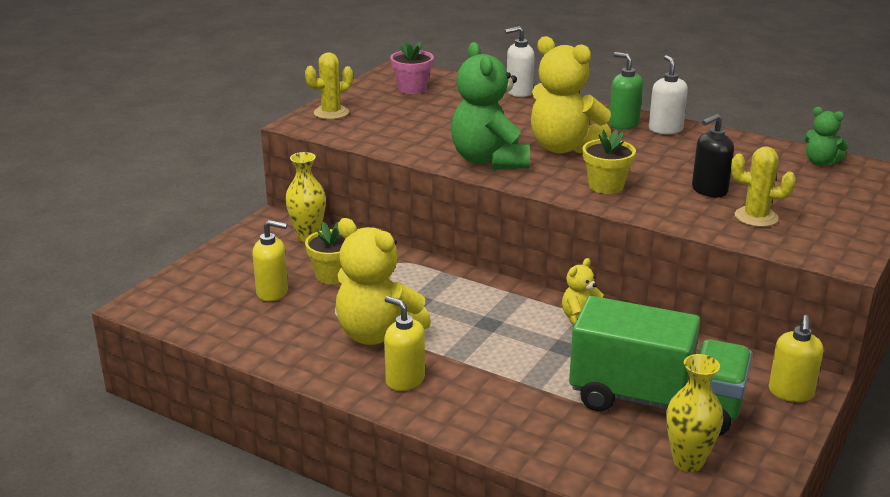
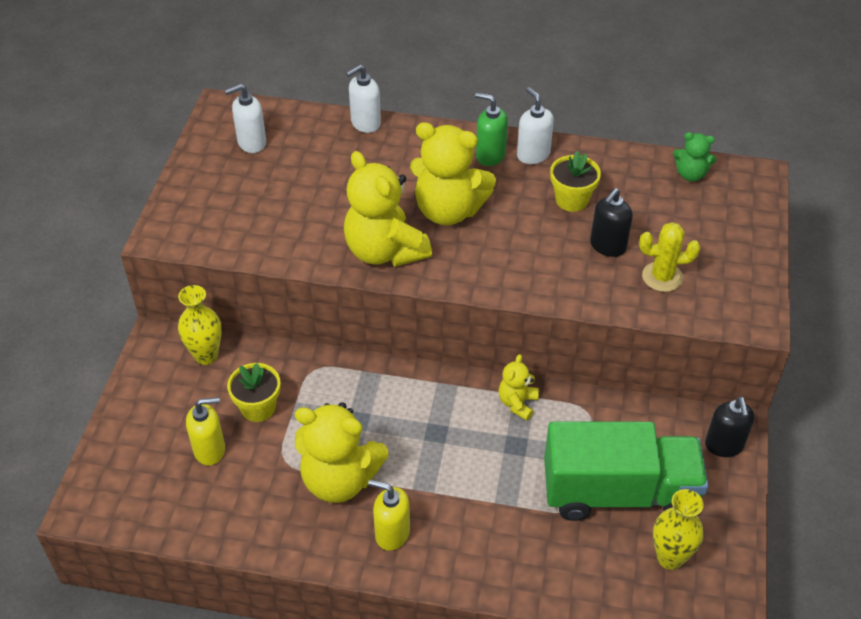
camera: 20 degrees left, 20 degrees up
yellow cactus [305,52,353,119] -> none
pink flower pot [390,41,434,94] -> white soap dispenser [225,84,266,153]
green teddy bear [451,42,530,169] -> yellow teddy bear [344,151,432,267]
yellow flower pot [583,129,636,194] -> yellow flower pot moved to [550,151,601,212]
yellow soap dispenser [769,315,823,402] -> black soap dispenser [705,396,754,457]

